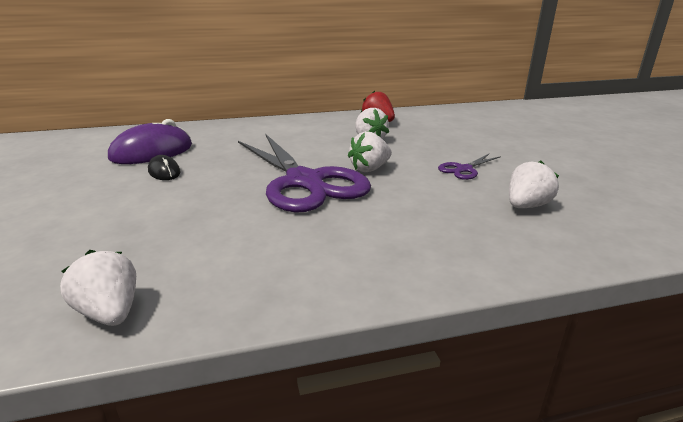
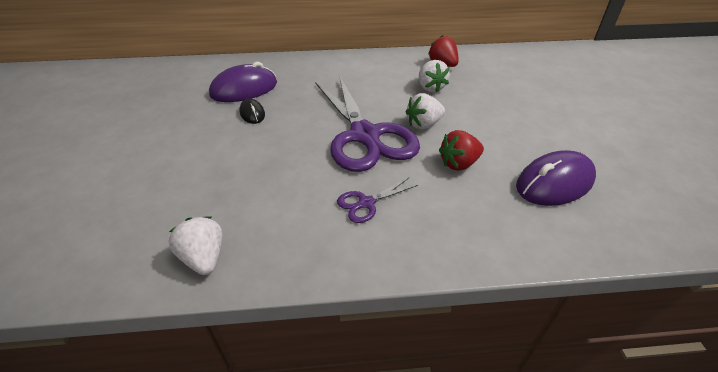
camera: 10 degrees right, 15 degrees up
purple scissors [438,154,501,180] -> purple scissors moved to [337,178,418,223]
white strawberry [509,161,559,208] -> purple mouse [516,150,596,206]
none -> red strawberry [439,130,484,171]

